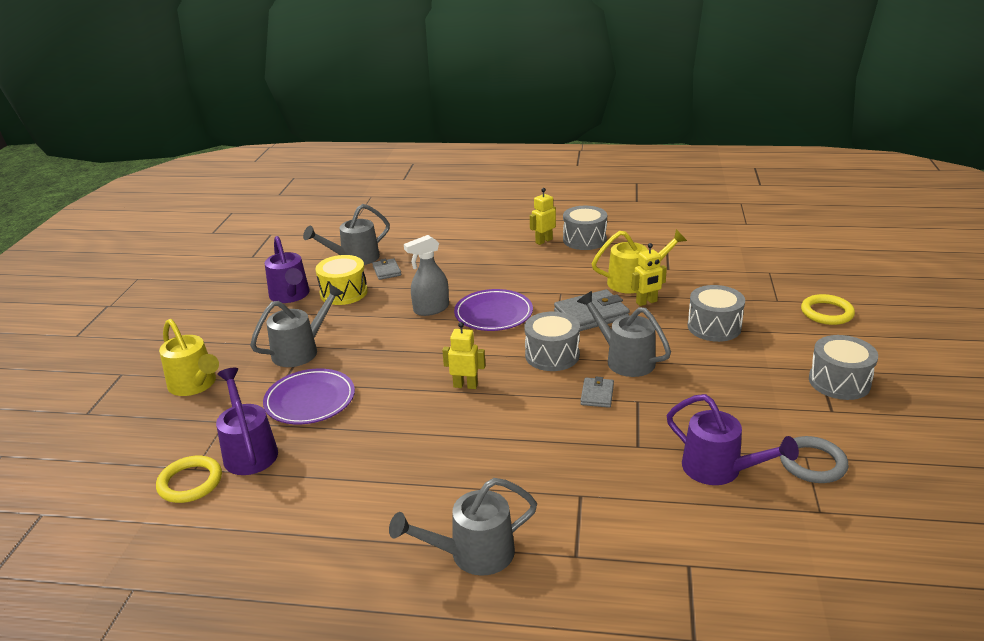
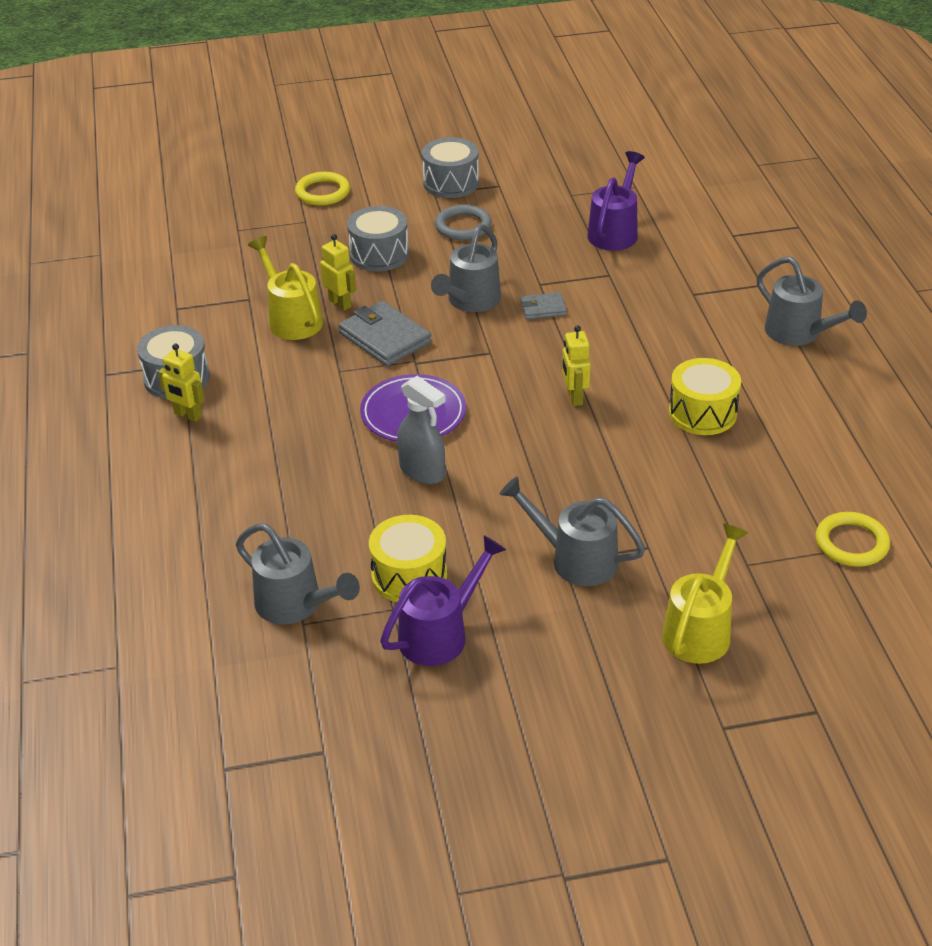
camera: 110 degrees left, 10 degrees up
purple watering can [216,368,278,475] -> none
purple plate [263,369,355,424] -> none
grey wallet [372,258,401,280] -> none
grey drum [524,312,580,371] -> none
grey ring [780,436,849,483] -> grey ring moved to [435,205,492,240]
none -> yellow drum [669,358,741,435]

